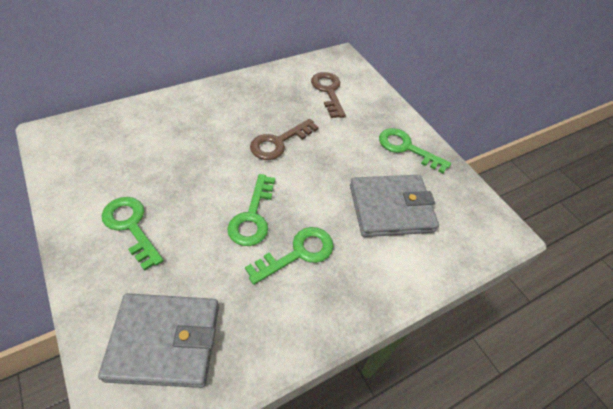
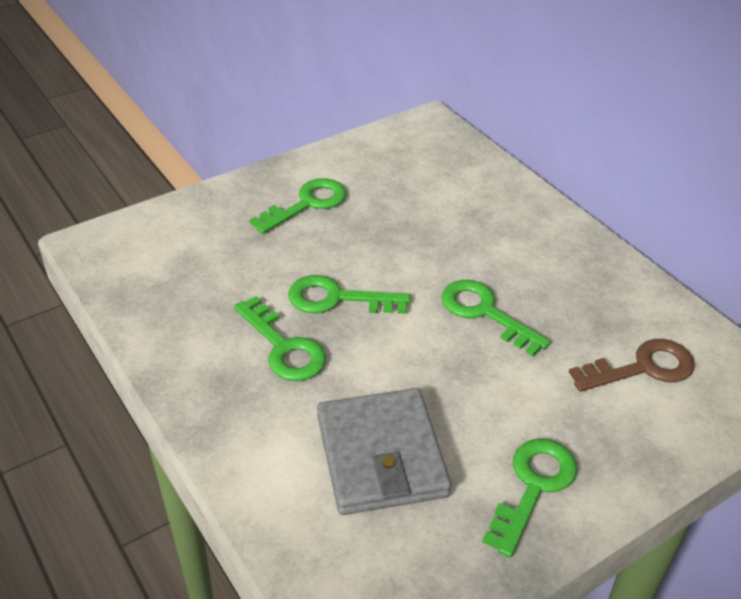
camera: 90 degrees right, 10 degrees down
grey wallet [98,293,219,388] -> none
brown key [250,119,319,160] -> green key [441,280,551,356]

